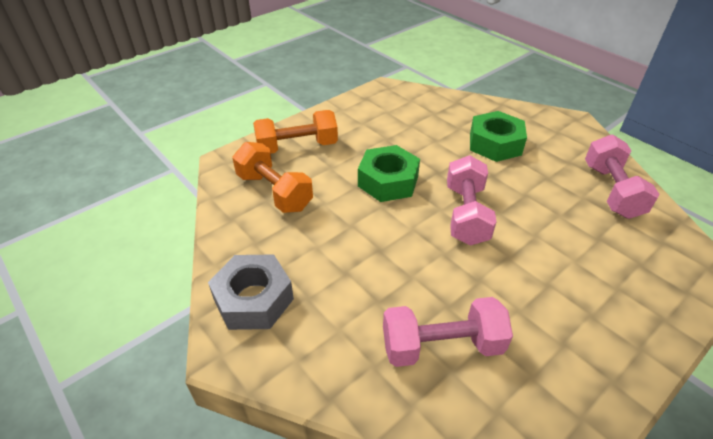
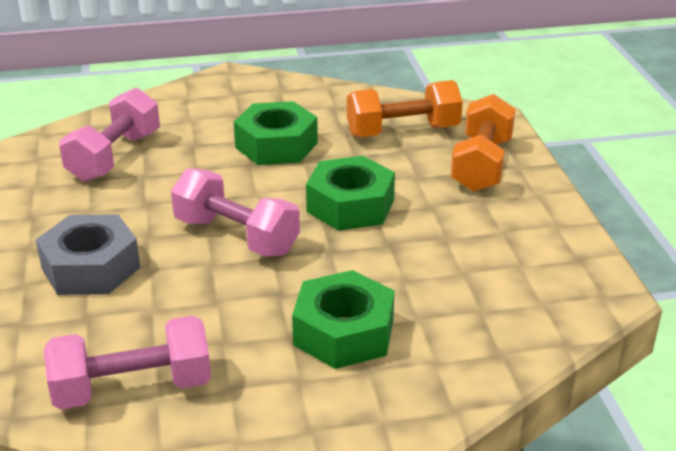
camera: 120 degrees right, 10 degrees down
grey nut [208,254,294,330] -> grey nut moved to [36,214,141,295]
pink dumbbell [585,134,659,219] -> pink dumbbell turned 45 degrees counterclockwise [44,315,211,409]
none -> green nut [234,101,318,165]

